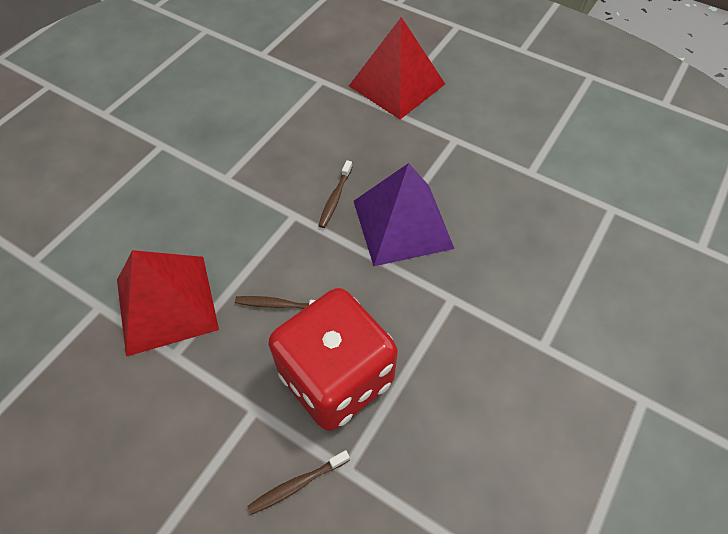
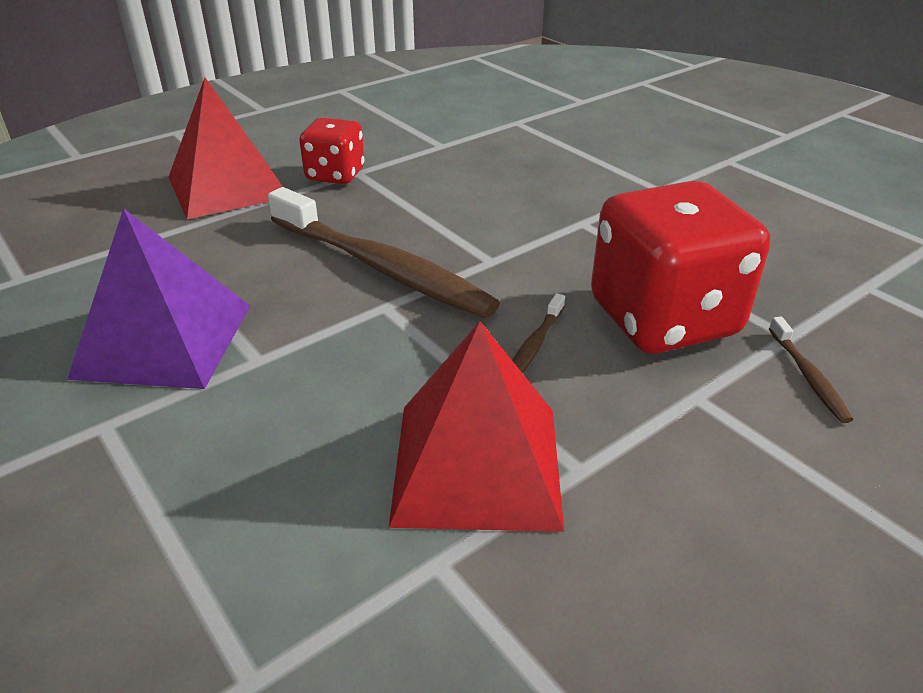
camera: 70 degrees left, 20 degrees down
brown toothbrush [318,160,352,228] -> brown toothbrush [268,187,500,318], size x2.41
purple pyramid [354,163,455,266] -> purple pyramid moved to [67,208,250,389]
none -> red dice [299,118,365,184]

